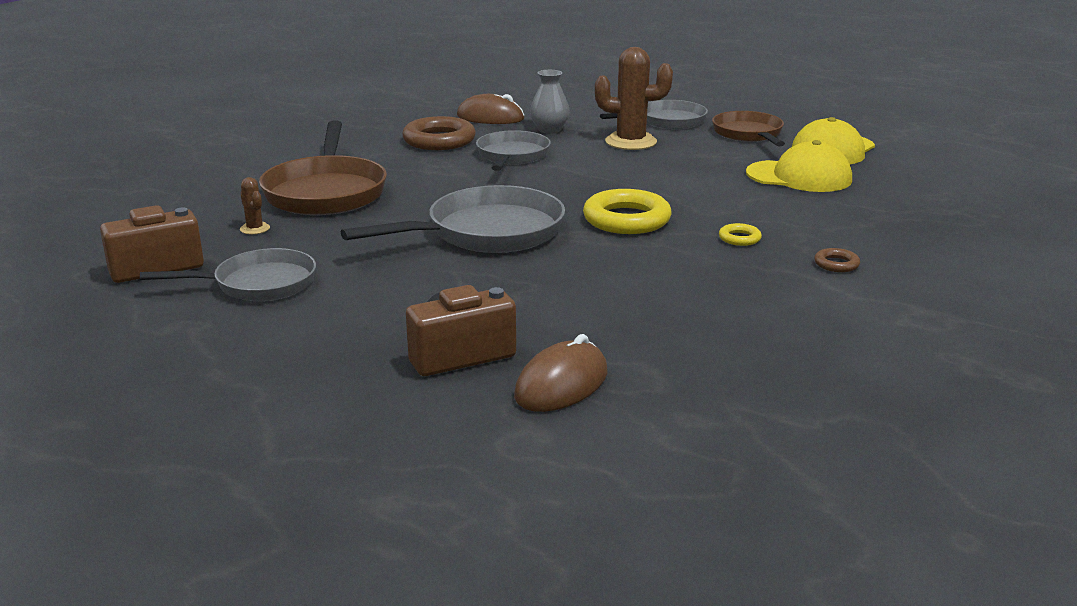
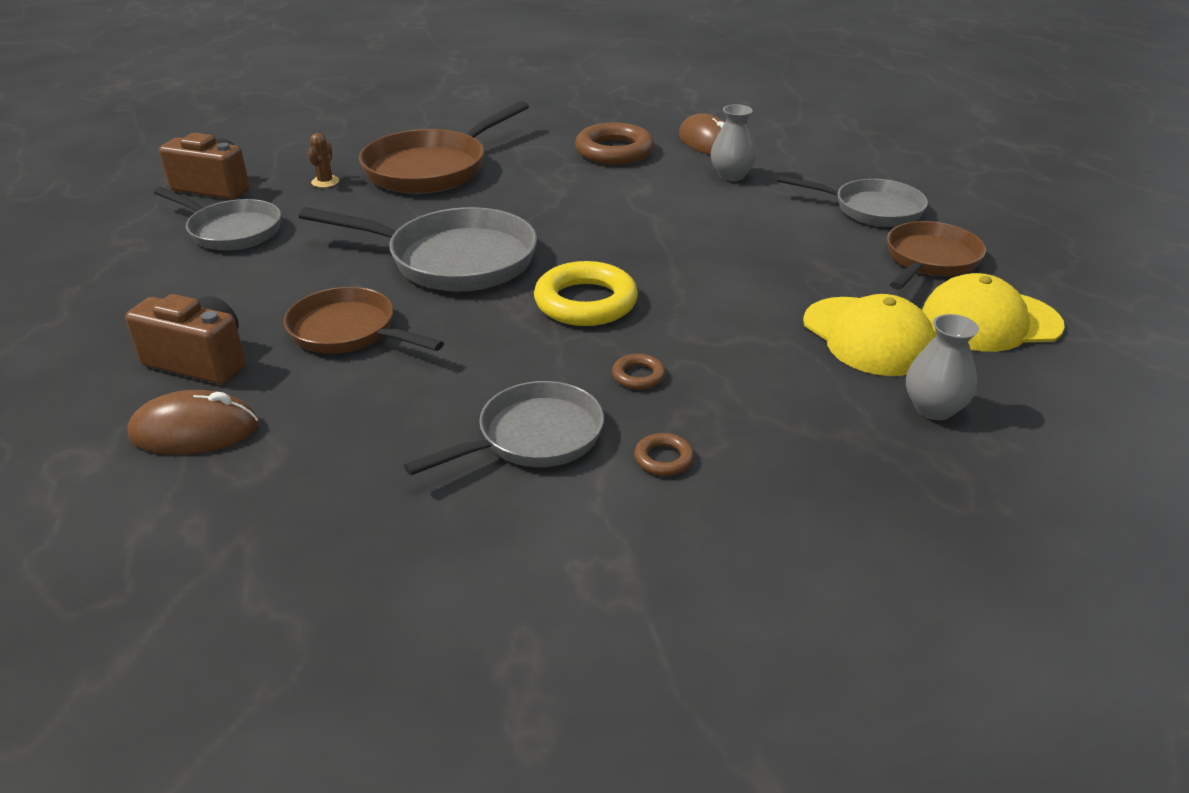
camera: 45 degrees right, 10 degrees up
grey pan [476,130,551,171] -> grey pan moved to [404,381,604,475]
brown cactus [595,47,673,150] -> none
yellow ring [719,223,762,246] -> brown ring [612,354,665,390]
none -> brown pan [284,287,444,354]
none -> grey vase [906,314,979,420]

